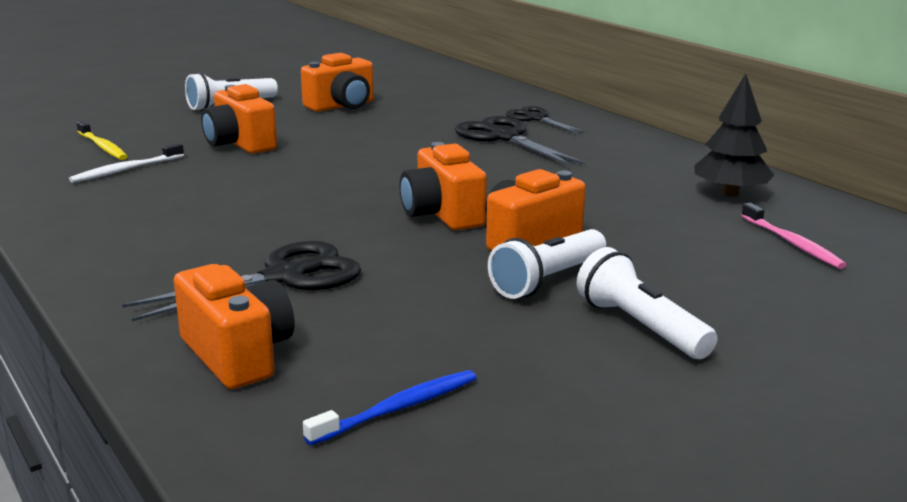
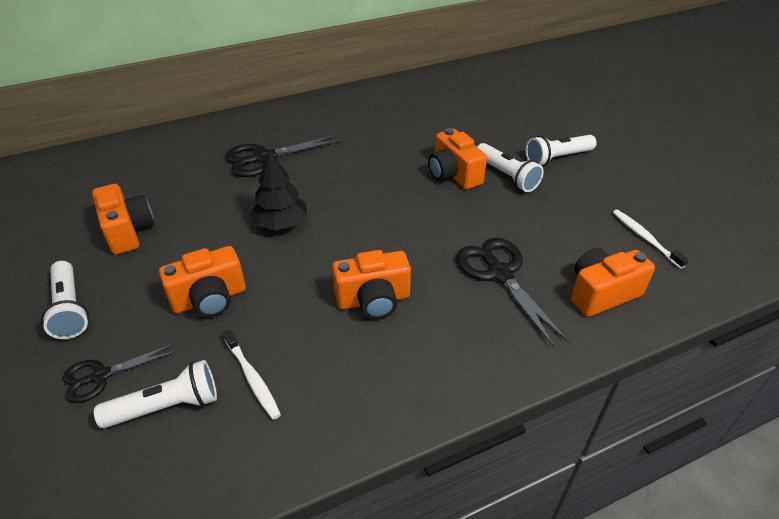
camera: 80 degrees left, 20 degrees up
yellow toothbrush [76,121,128,160] -> white flashlight [94,360,217,428]
blue toothbrush [303,370,477,445] -> white toothbrush [613,210,689,269]
orange camera [399,142,487,230] -> orange camera moved to [332,250,411,319]
black scissors [506,106,586,134] -> black scissors moved to [63,344,177,403]
black tree [694,74,774,197] -> black tree moved to [250,150,307,230]
pink toothbrush [741,203,847,269] -> none

